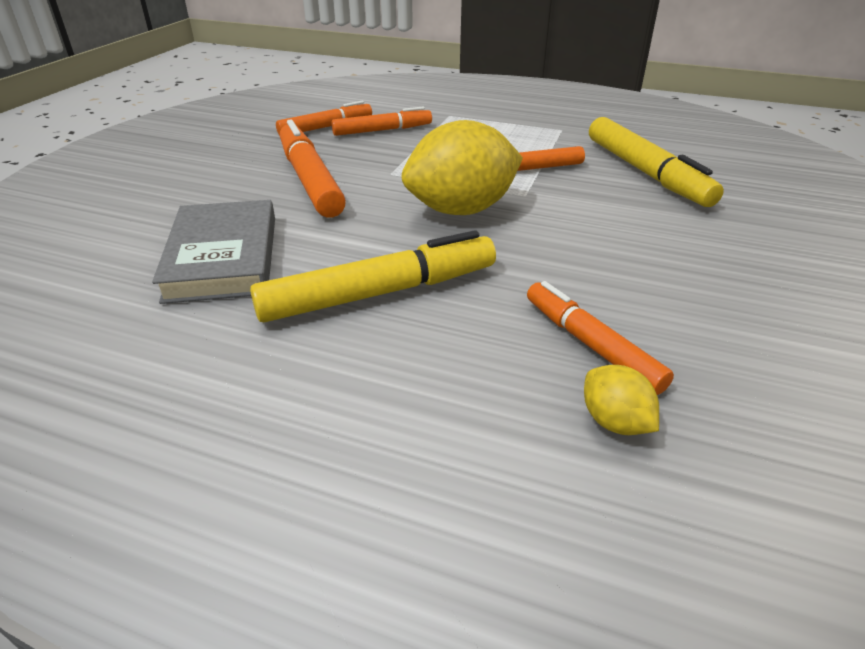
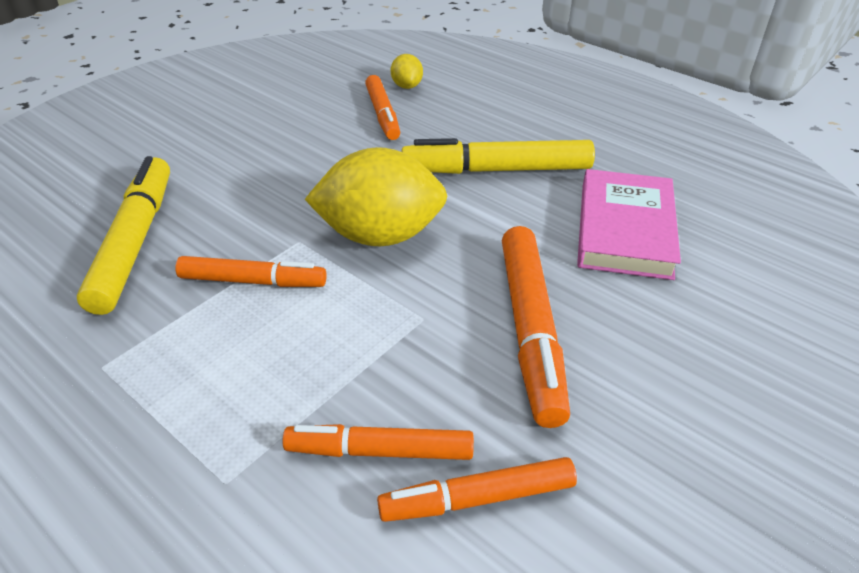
camera: 160 degrees left, 5 degrees up
grey book [152,200,275,304] -> pink book [577,169,681,280]

